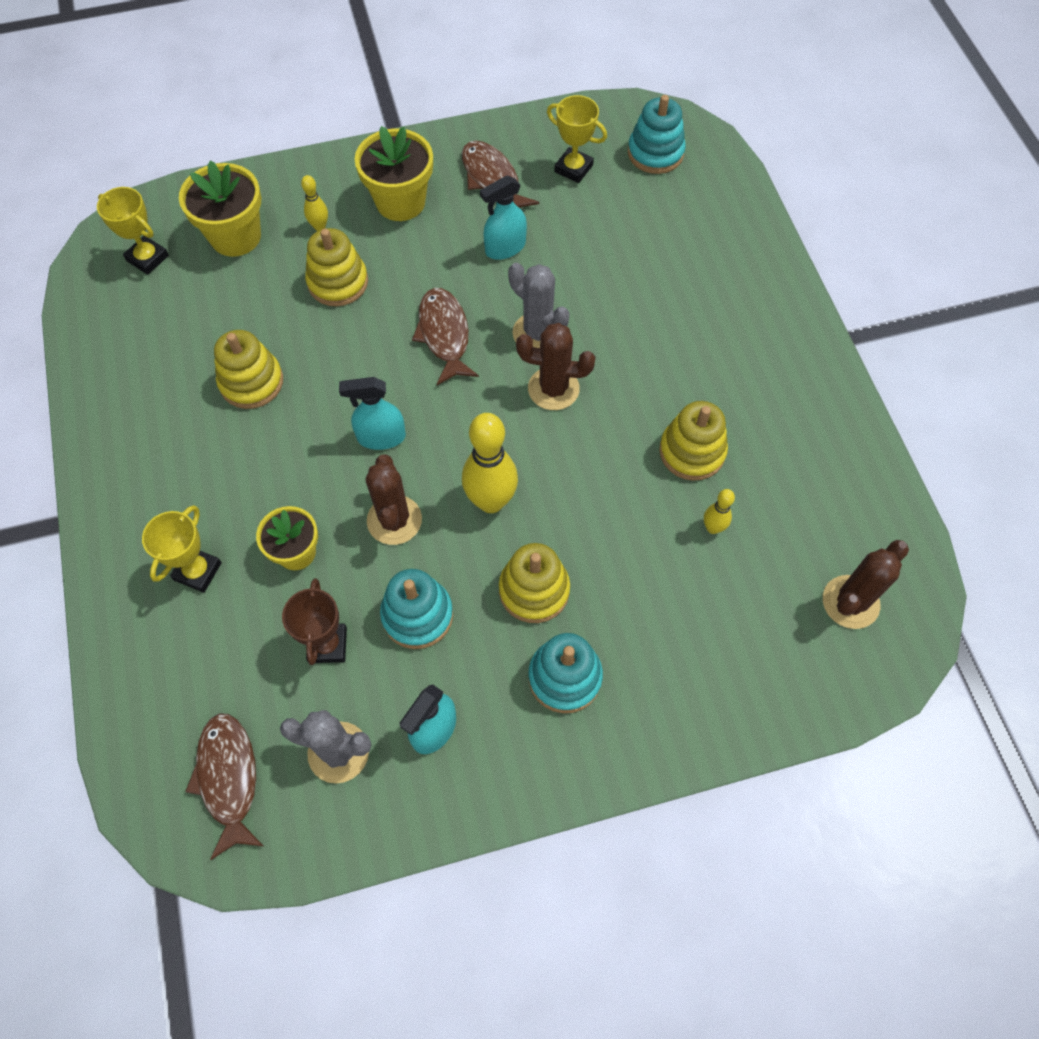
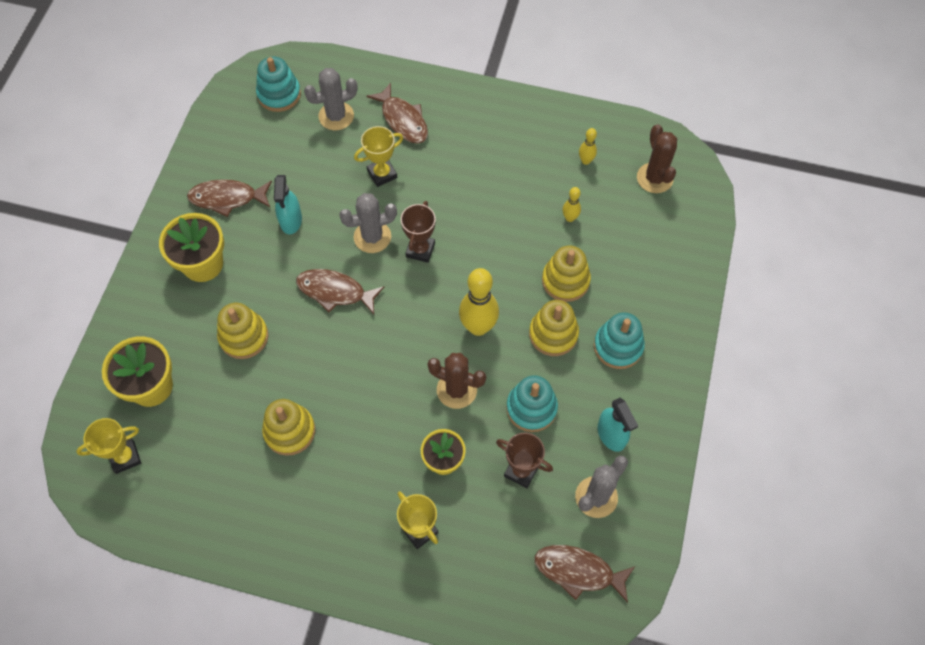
camera: 60 degrees left, 0 degrees up
yellow bowling pin [301,175,328,231] -> yellow bowling pin moved to [579,128,597,165]
turquoise spray bottle [339,377,406,450] -> none
brown cactus [516,323,595,410] -> brown trophy [401,201,436,263]
yellow trophy [547,95,607,183] -> yellow trophy moved to [354,126,403,187]
yellow stacking toy [659,401,728,481] -> yellow stacking toy moved to [542,245,591,302]
none -> grey cactus [304,68,358,130]
none -> brown fish [366,83,428,144]

